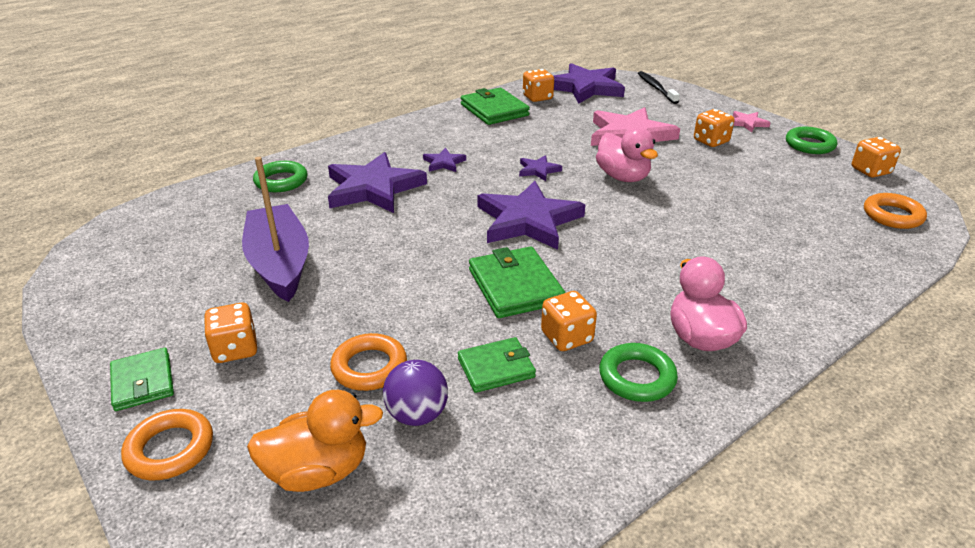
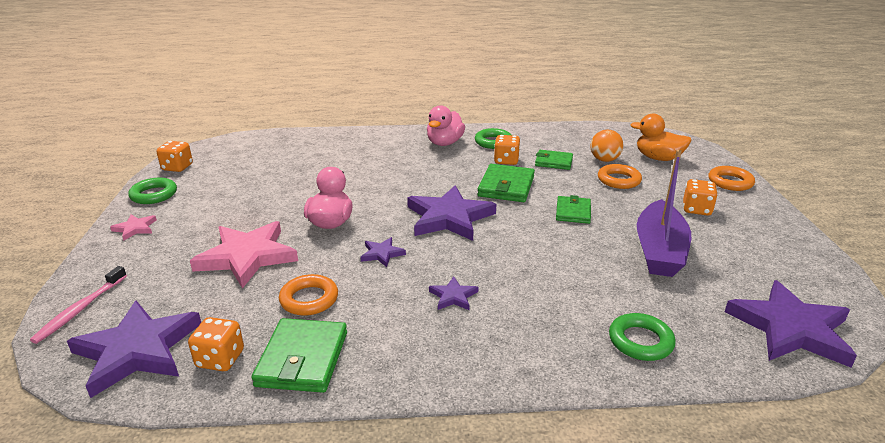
camera: 145 degrees left, 5 degrees down
green wallet [110,348,174,411] -> green wallet moved to [556,195,591,224]
purple star [328,152,427,213] -> purple star moved to [725,280,857,368]
purple ball [383,360,448,426] -> orange ball [590,130,623,162]
black toothbrush [638,71,680,104] -> pink toothbrush [30,266,127,344]
orange dice [694,109,734,147] -> none
orange ring [864,193,927,229] -> orange ring moved to [279,274,338,316]

